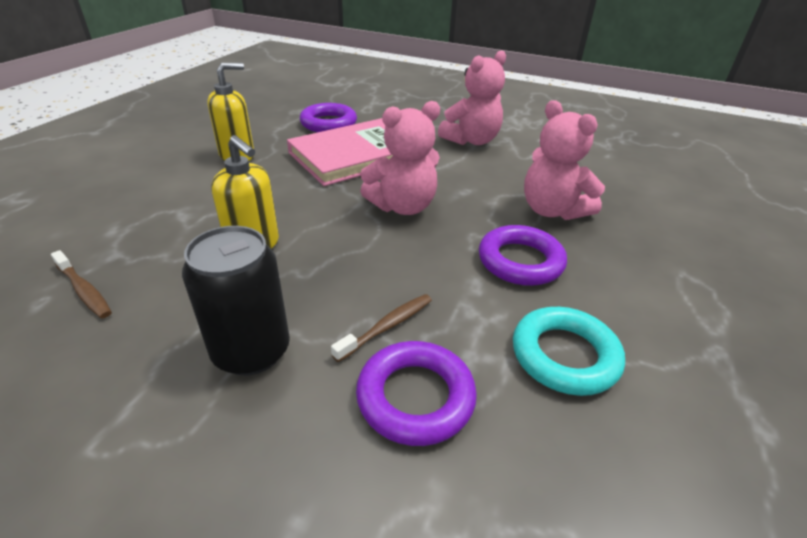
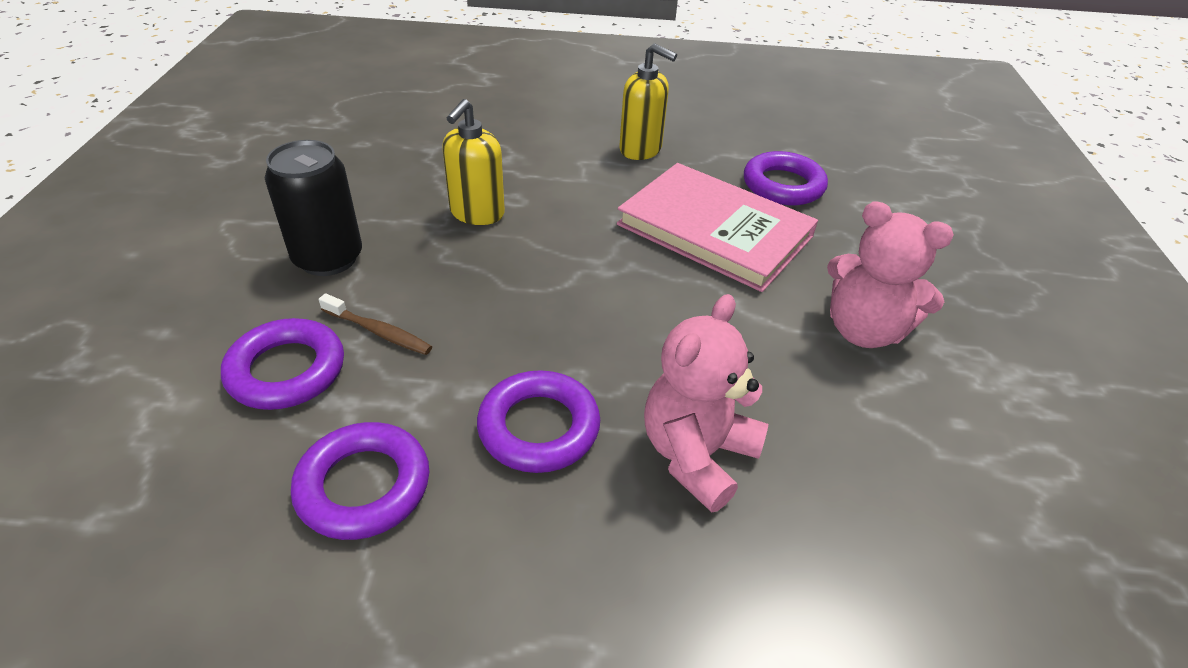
camera: 70 degrees right, 5 degrees up
brown toothbrush [51,250,112,318] -> none
pink teddy bear [360,101,440,215] -> none
turquoise ring [513,307,625,396] -> purple ring [291,422,429,540]

